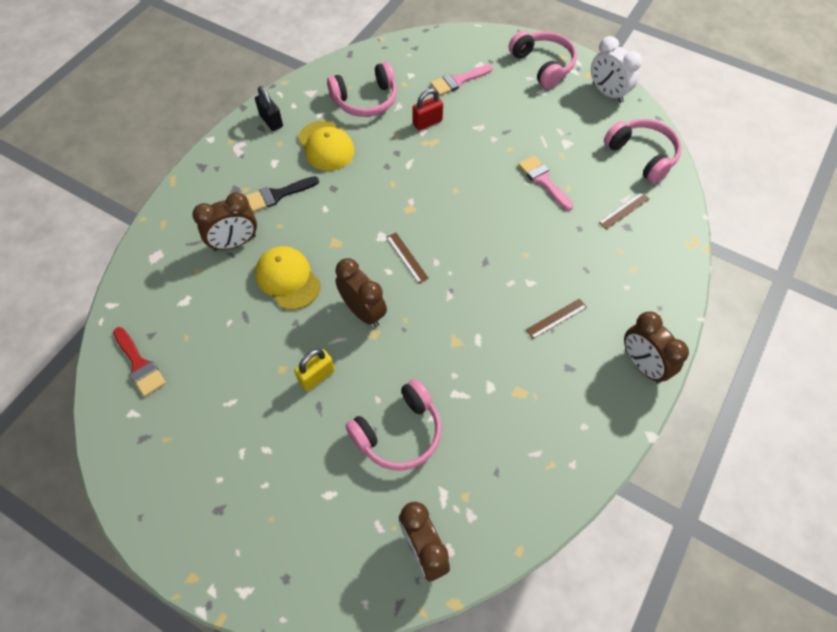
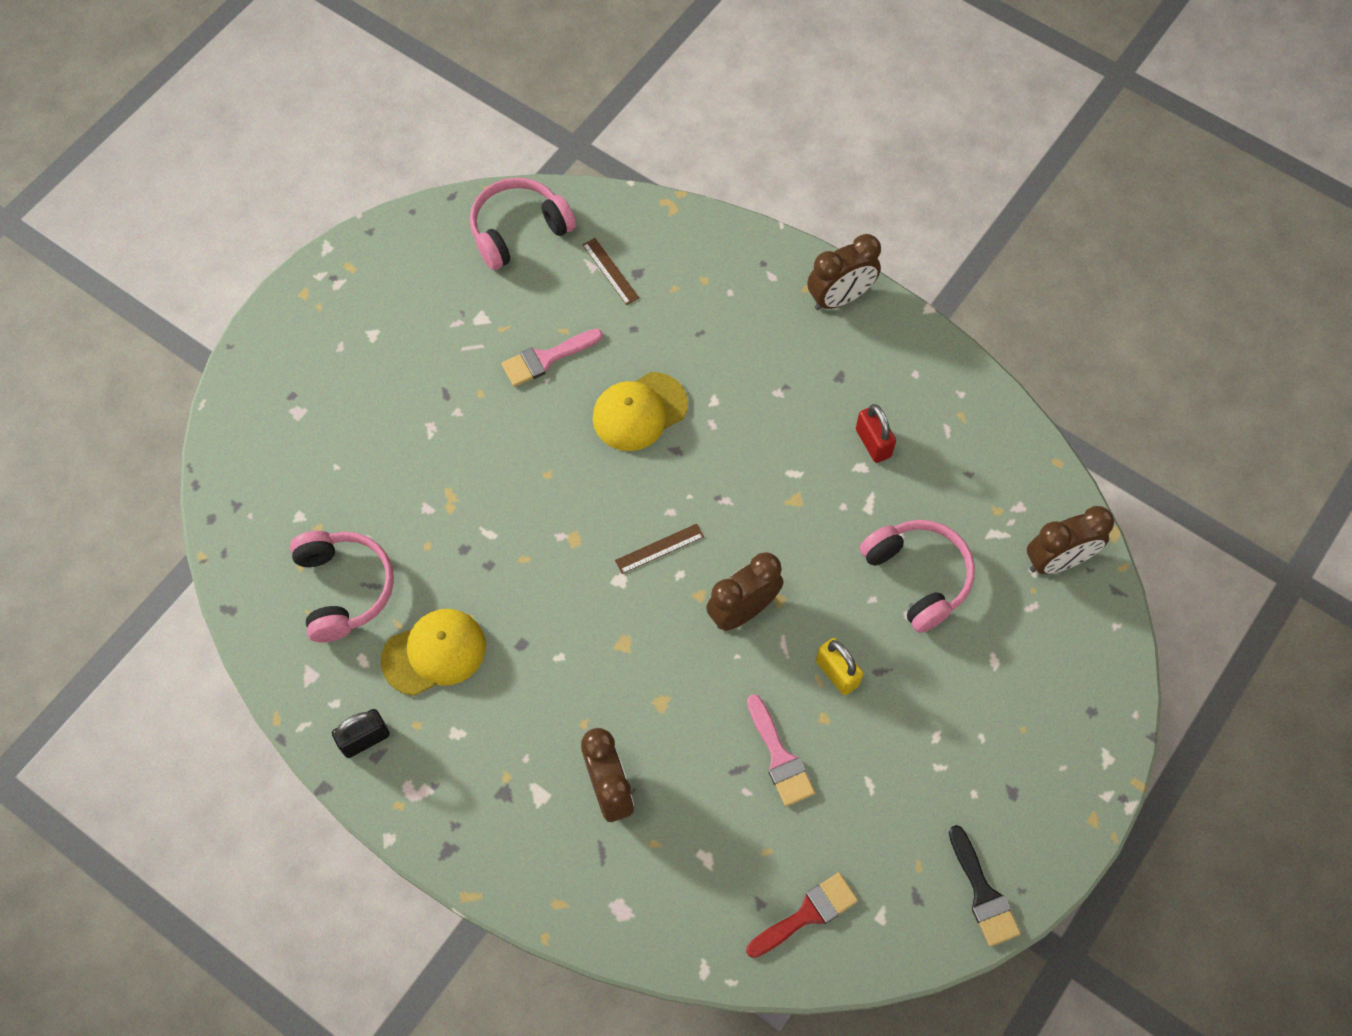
camera: 85 degrees left, 5 degrees up
black brush [246,176,319,212] -> black brush moved to [949,825,1021,947]
yellow cap [255,246,321,310] -> yellow cap moved to [593,372,688,451]
red padlock [412,89,443,130] -> red padlock moved to [856,404,896,463]
pink brush [430,64,493,96] -> pink brush moved to [747,694,815,806]
pink headphones [509,31,577,89] -> none
brown ruler [526,298,587,339] -> none
white clock [591,36,642,103] -> none

